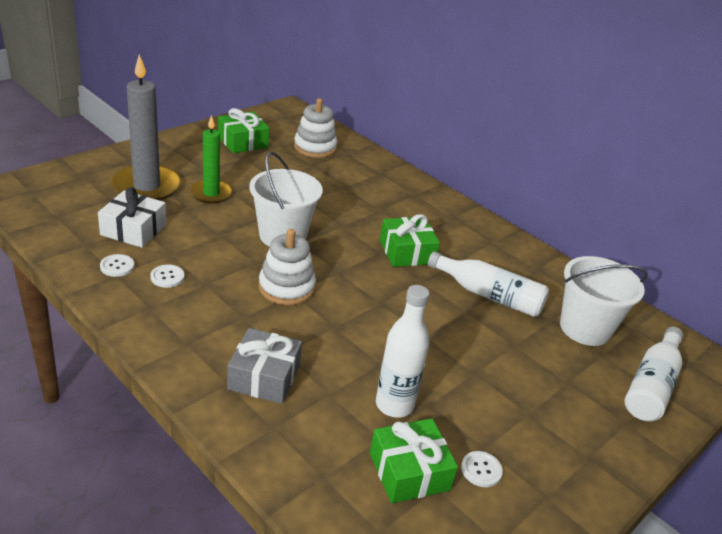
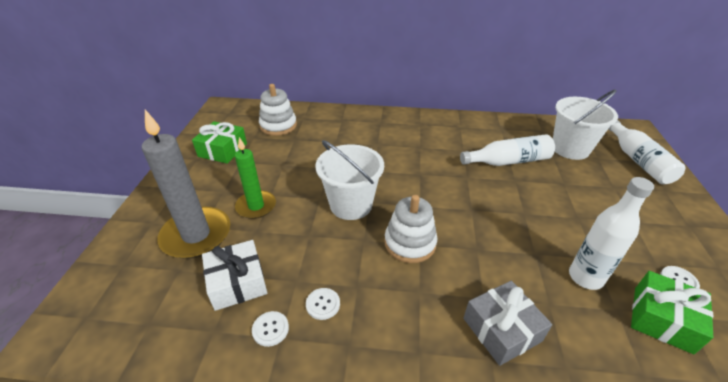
camera: 35 degrees left, 5 degrees up
green gift [380,214,440,267] -> none

